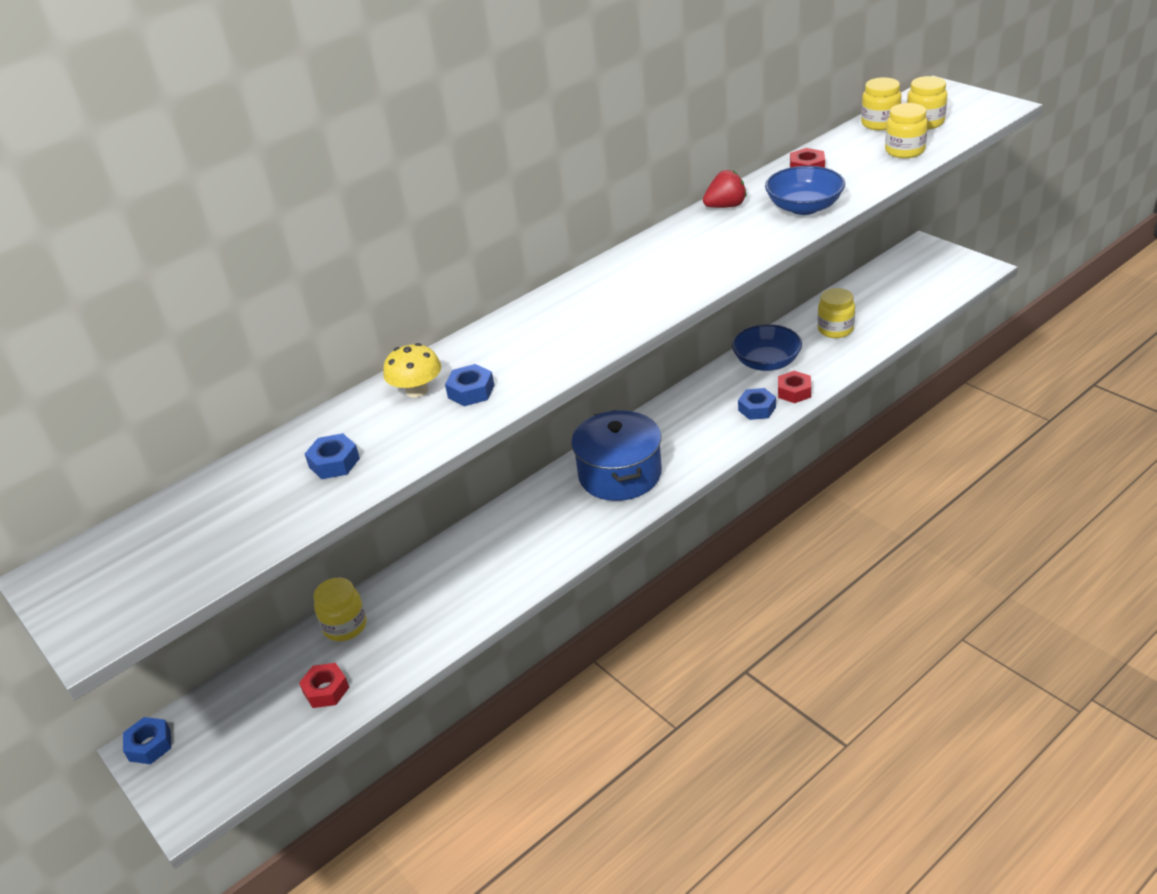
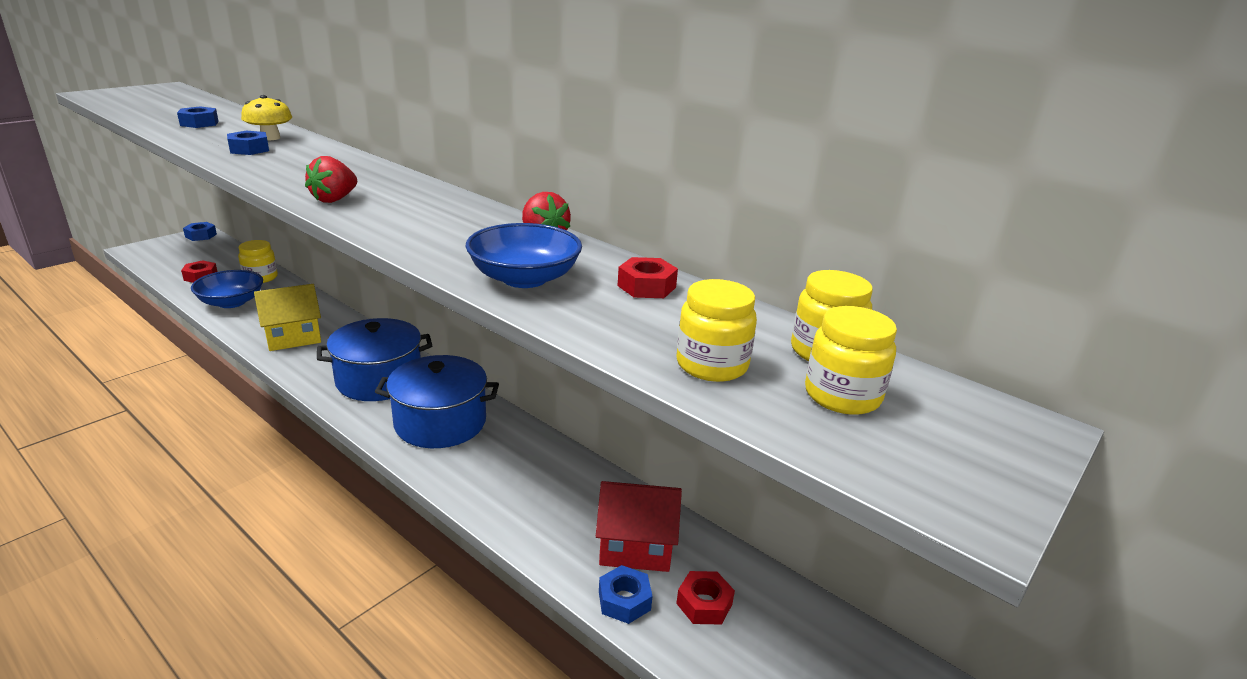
camera: 75 degrees right, 10 degrees down
blue bowl [732,324,802,371] -> blue bowl moved to [191,270,263,308]
blue nut [738,388,776,420] -> blue nut moved to [599,565,653,624]
red nut [778,371,811,403] -> red nut moved to [676,571,735,624]
yellow jar [817,288,855,338] -> red house [596,481,682,572]
none -> yellow house [254,284,321,351]
none -> red strawberry [305,156,357,203]
none -> blue pot [375,355,499,448]

